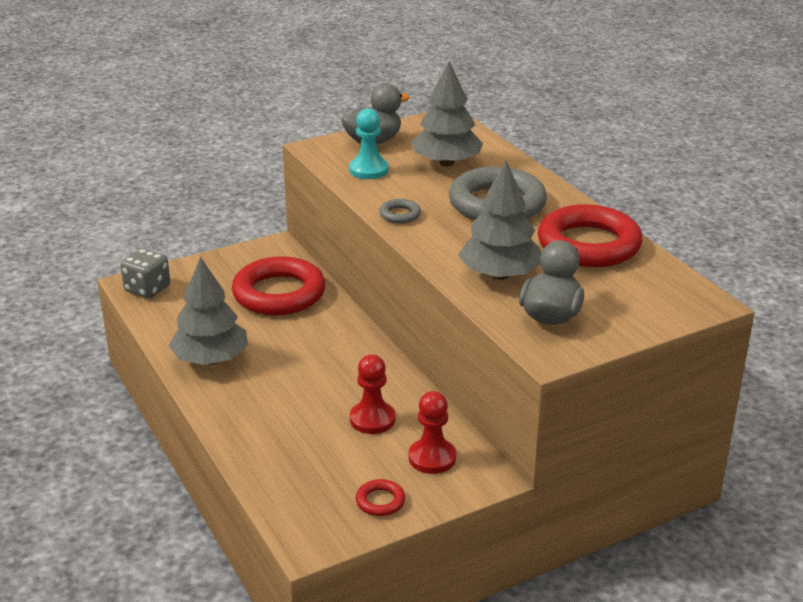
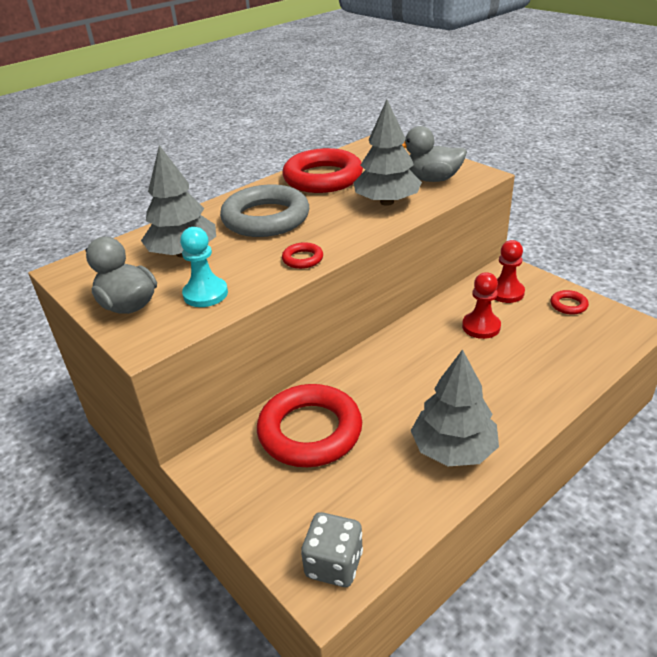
camera: 100 degrees left, 5 degrees up
grey ring [379,199,421,224] -> red ring [282,242,323,269]

